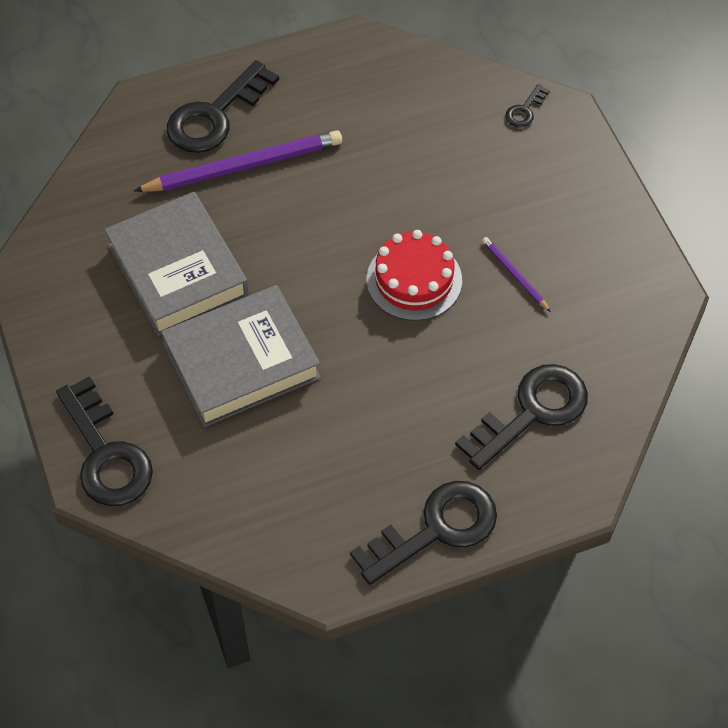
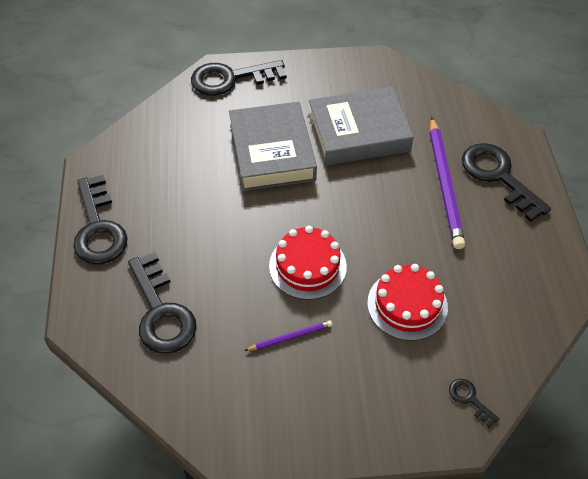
camera: 105 degrees right, 5 degrees down
none -> red cake [367,264,448,341]

